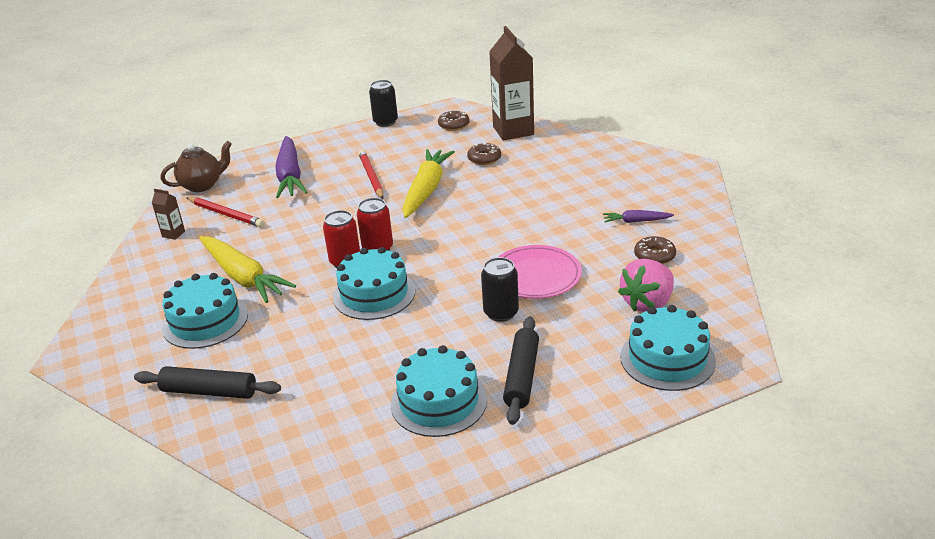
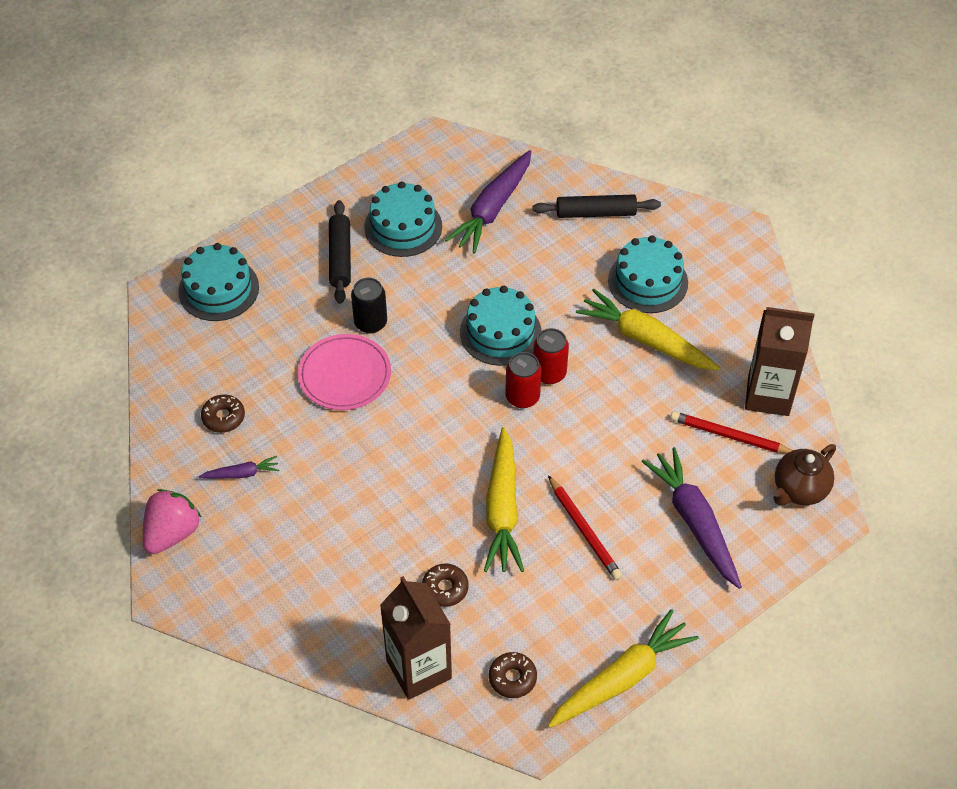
camera: 165 degrees right, 20 degrees up
brown carton [152,189,185,240] -> brown carton [745,307,814,416], size x2.32
black can [369,80,398,127] -> yellow carrot [548,609,699,728]
pink strawberry [618,259,674,312] -> pink strawberry moved to [143,489,201,554]
none -> purple carrot [445,150,532,253]

